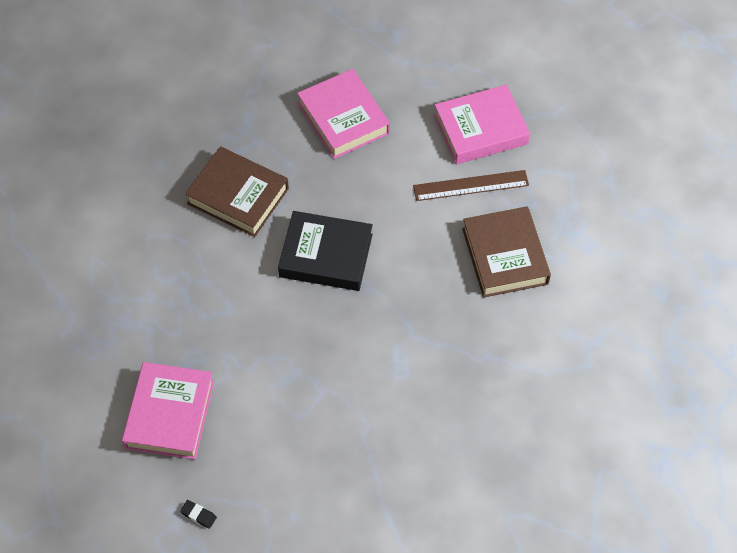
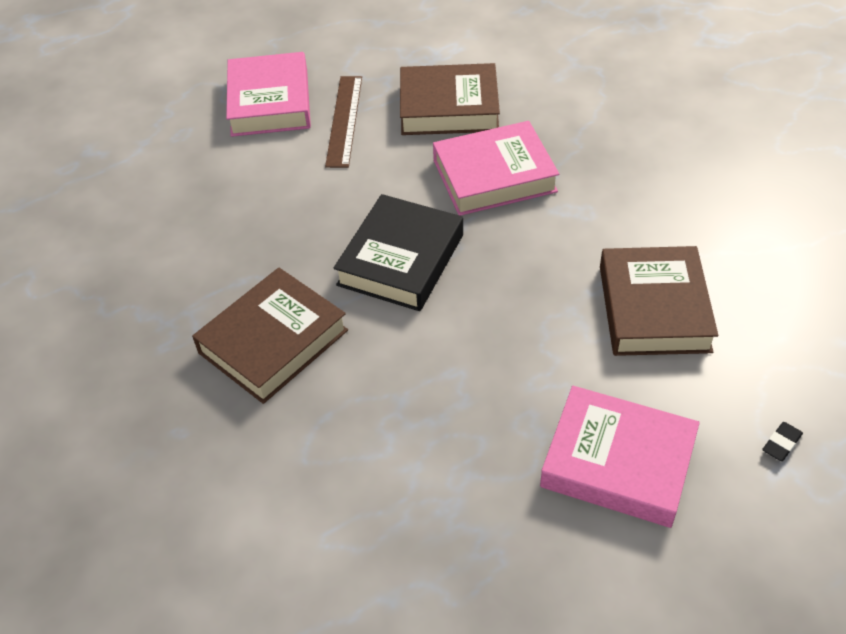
camera: 75 degrees left, 10 degrees down
pink book [297,69,390,159] -> pink book moved to [433,121,559,216]
none -> brown book [600,246,718,356]

